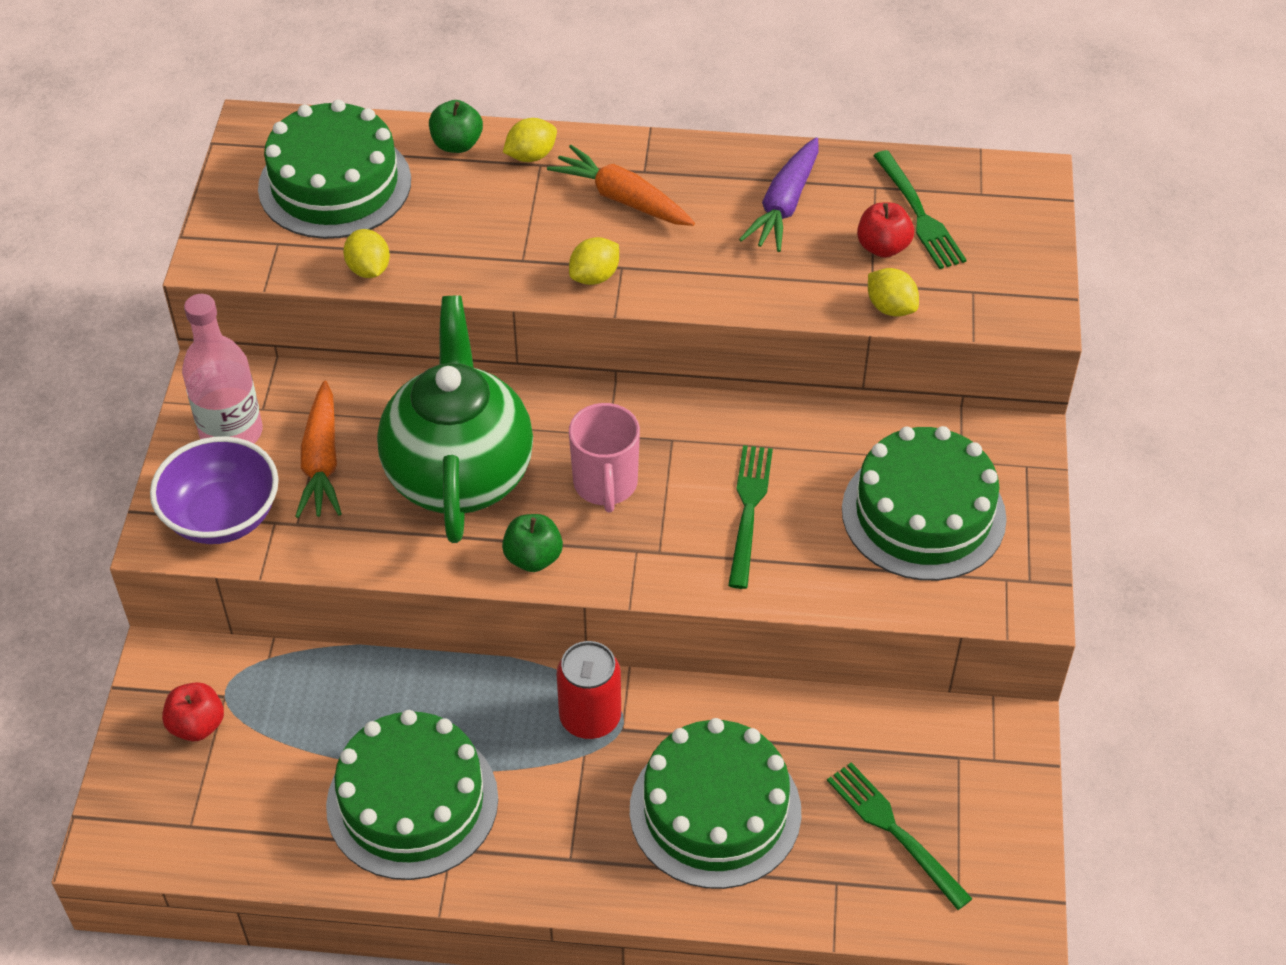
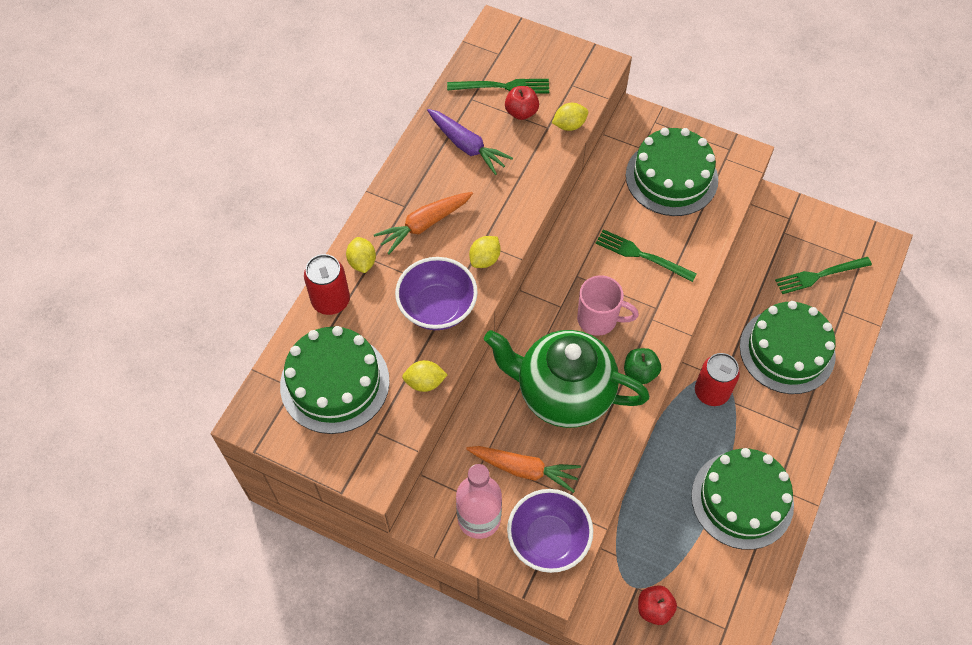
camera: 70 degrees left, 10 degrees up
green apple [429,100,483,153] -> red can [304,254,350,315]
yellow lemon [569,237,619,285] -> yellow lemon turned 60 degrees clockwise [469,236,501,268]
none -> purple bowl [395,257,478,330]

